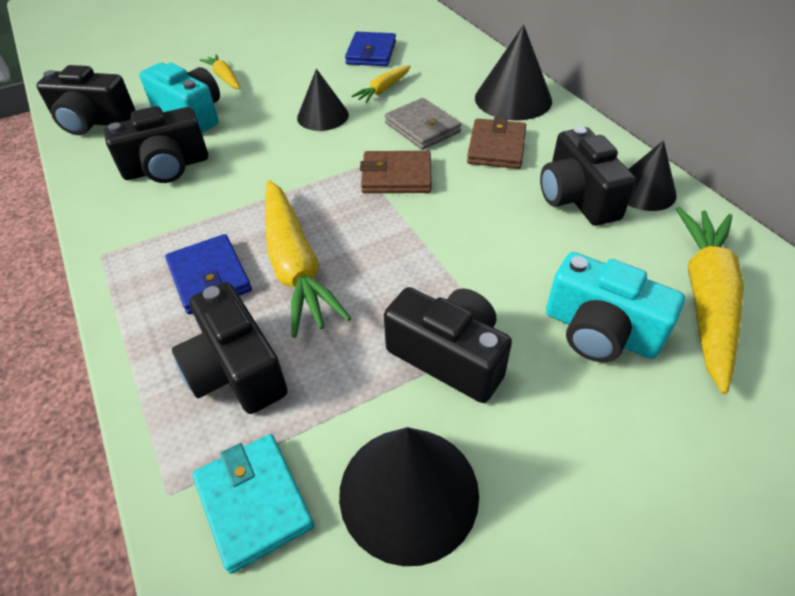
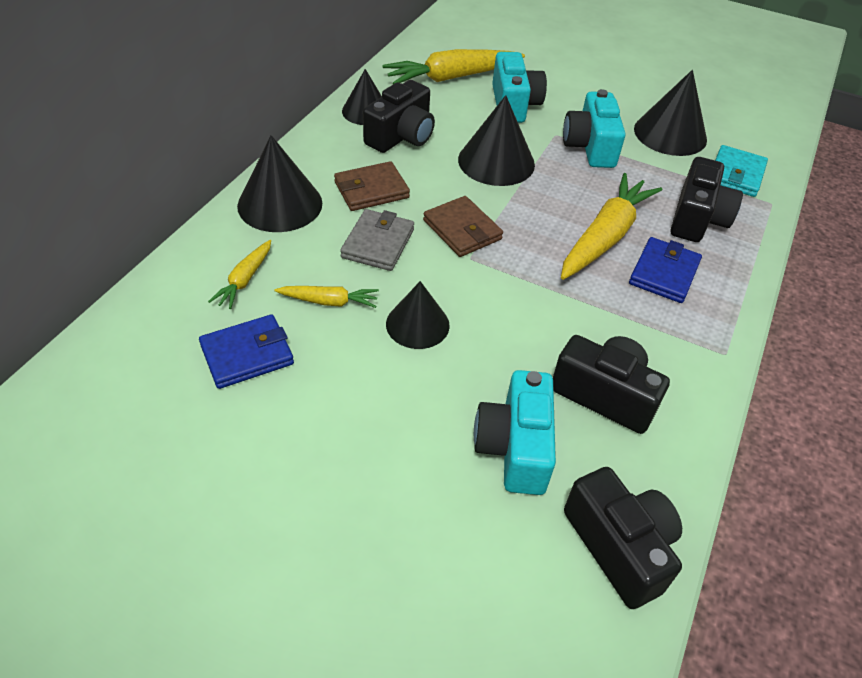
camera: 130 degrees left, 0 degrees up
yellow carrot [200,54,240,89] -> yellow carrot moved to [208,240,271,309]
black camera [384,287,512,403] -> turquoise camera [563,89,625,168]
none -> black cone [458,95,535,186]

